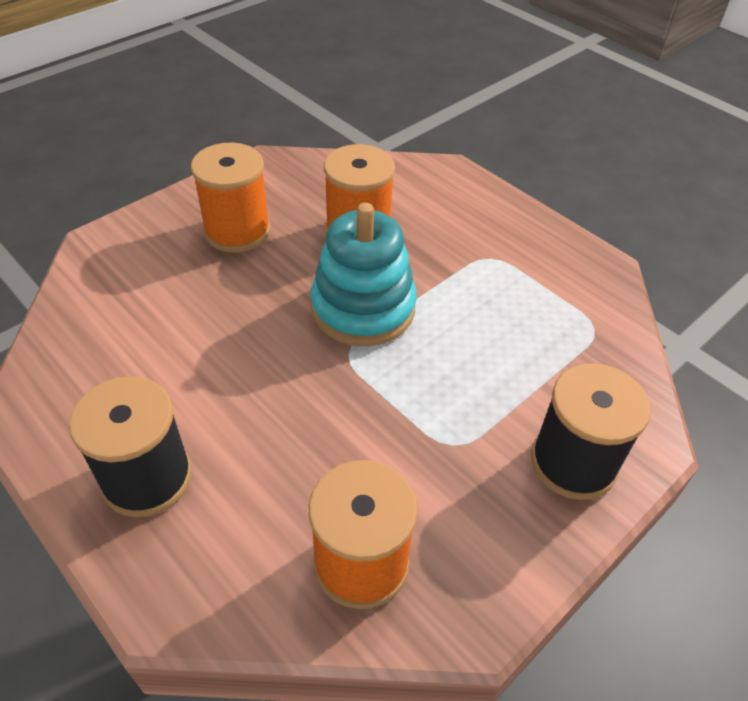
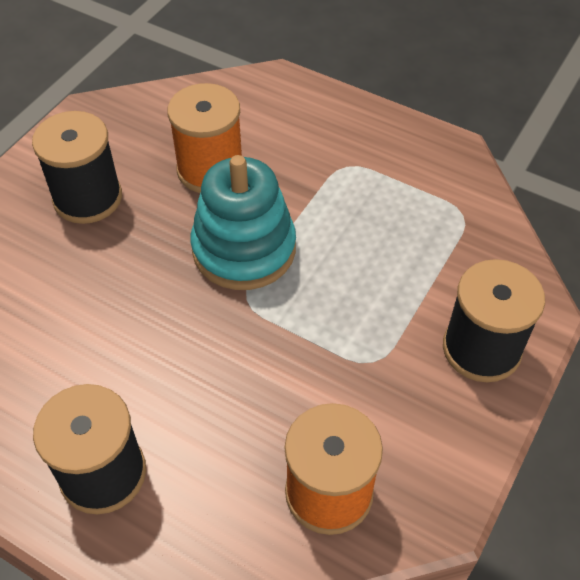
camera: 15 degrees left, 5 degrees up
orange spool [191,143,270,253] -> black spool [32,111,122,224]

